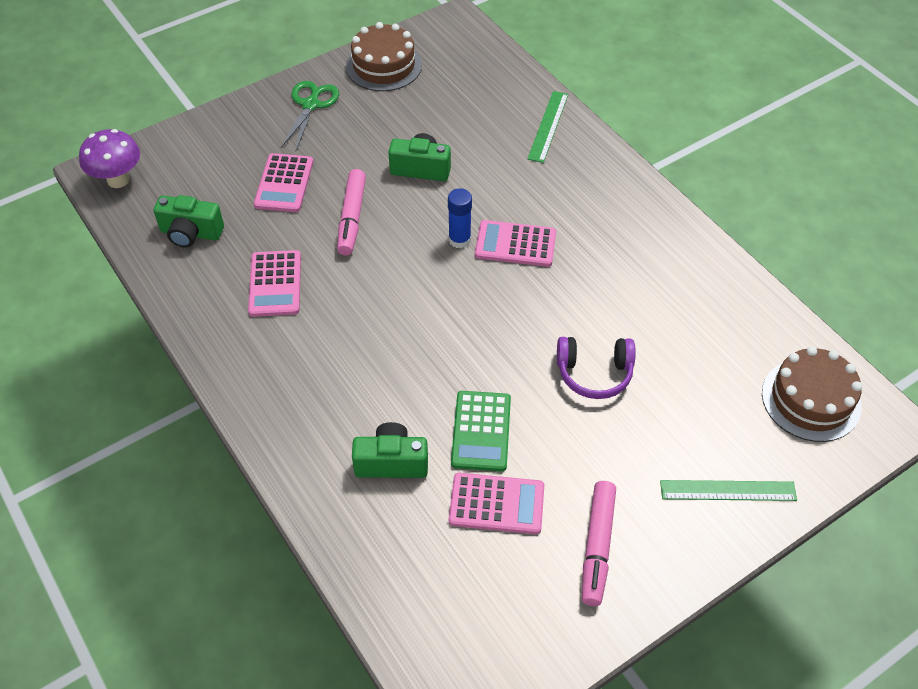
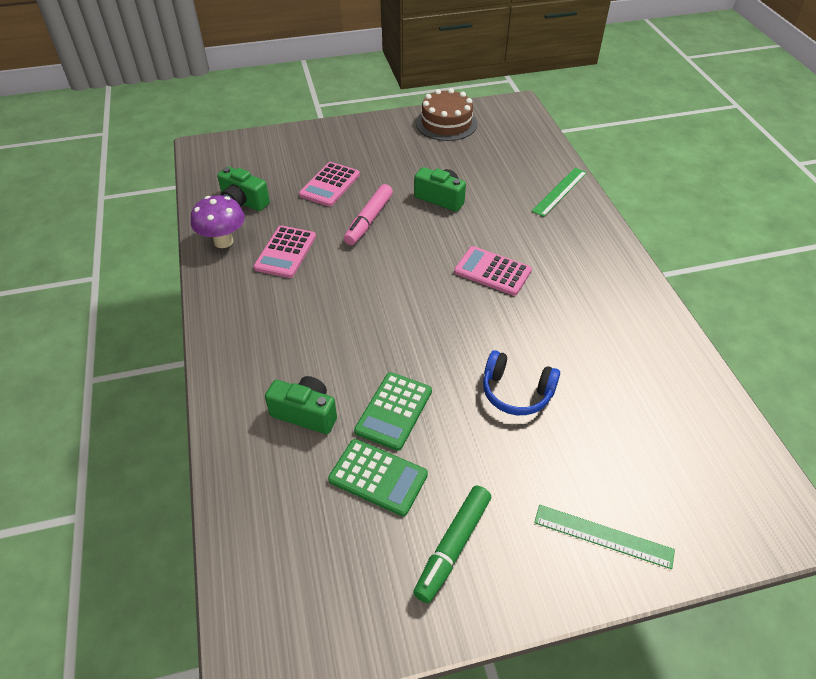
camera: 20 degrees right, 5 degrees down
purple mushroom [79,129,140,188] -> purple mushroom moved to [191,195,245,248]
green scissors [281,81,339,150] -> none
blue glue stick [448,188,472,248] -> none
pink calculator [449,473,544,534] -> green calculator [328,439,428,516]
purple headphones [557,337,636,399] -> blue headphones [483,350,560,415]
pink marker [582,481,616,606] -> green marker [413,485,491,603]
brown cake [762,346,862,442] -> none

